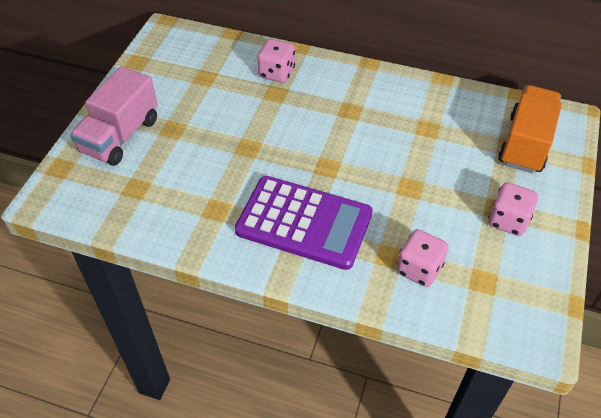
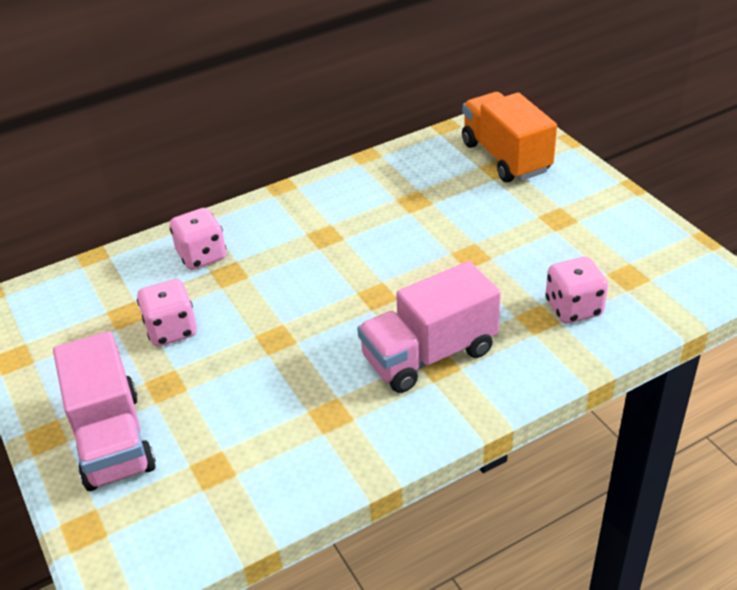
camera: 45 degrees left, 10 degrees down
purple calculator [235,176,373,270] -> pink truck [357,261,501,393]
pink dice [488,182,538,236] -> pink dice moved to [137,279,197,347]

